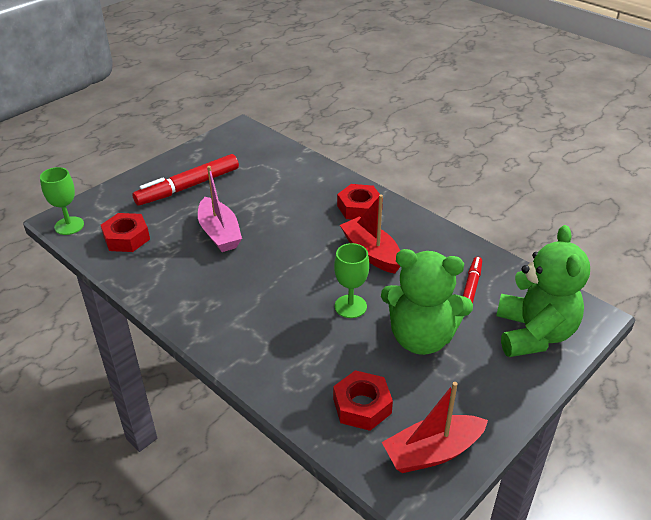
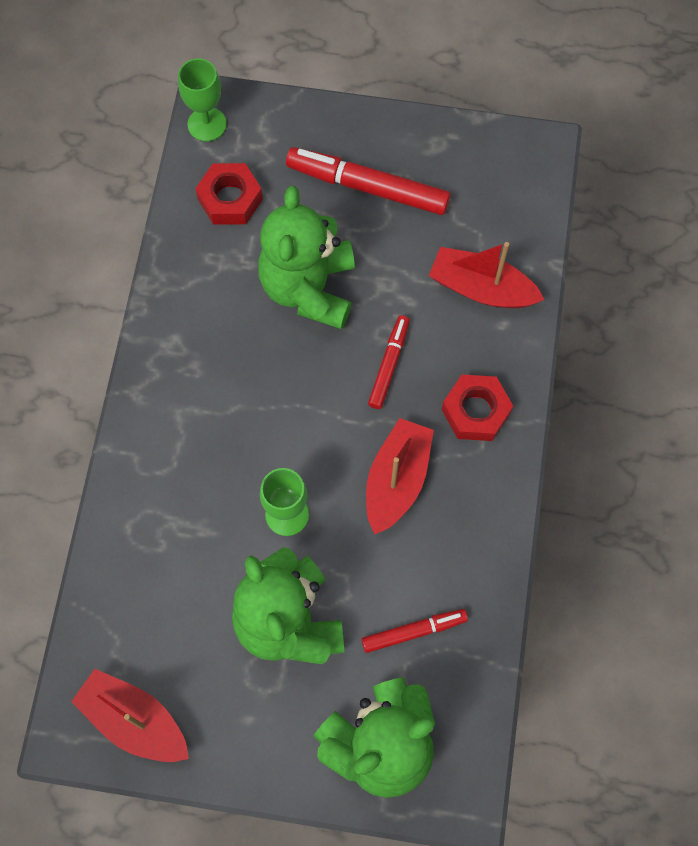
camera: 55 degrees right, 30 degrees up
pink boat [198,166,242,252] -> green teddy bear [258,186,355,329]
red nut [333,370,393,431] -> none
none -> red marker [368,315,410,409]
none -> red boat [429,242,545,308]

